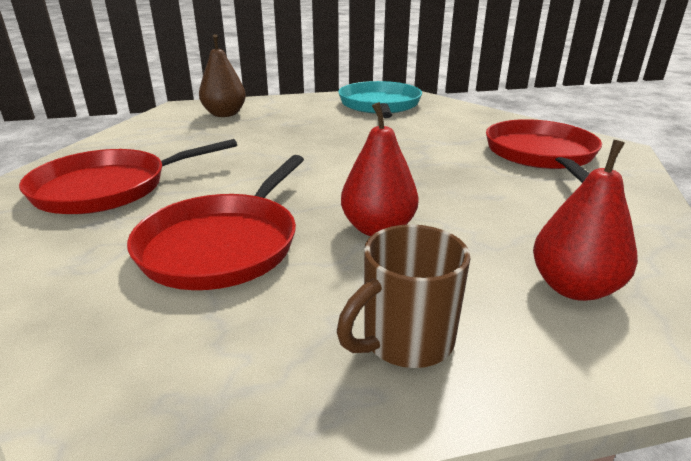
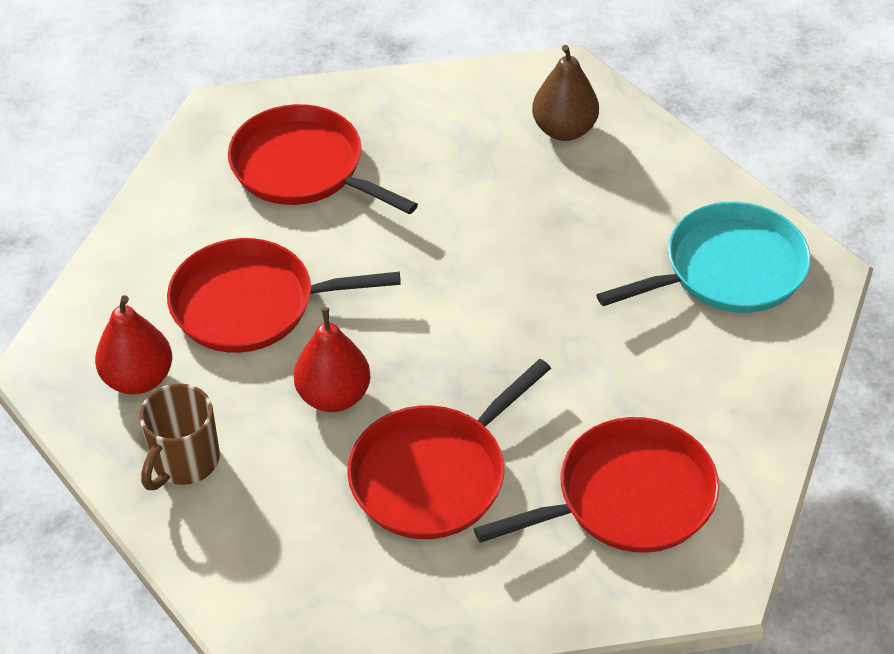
camera: 65 degrees right, 20 degrees up
brown mug [337,224,471,368] -> brown mug turned 90 degrees counterclockwise [139,383,220,490]
red pear [533,140,638,301] -> red pear moved to [95,295,172,395]
none -> red pan [347,359,551,539]

